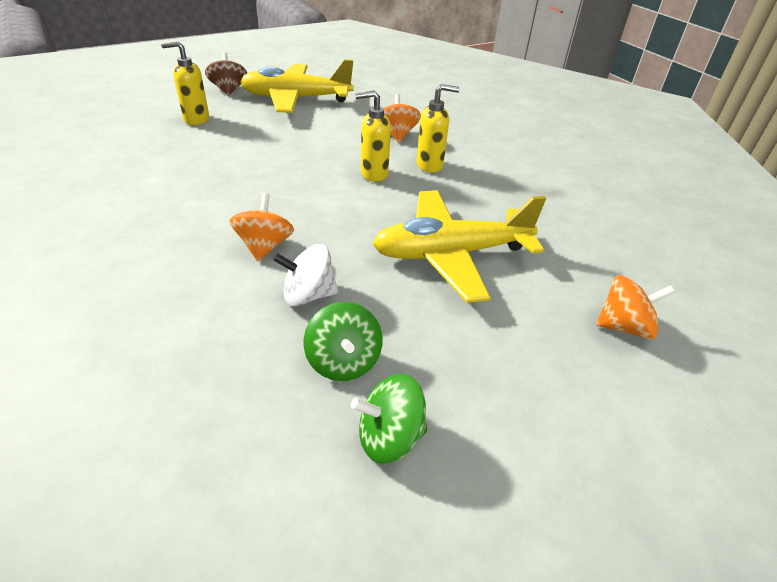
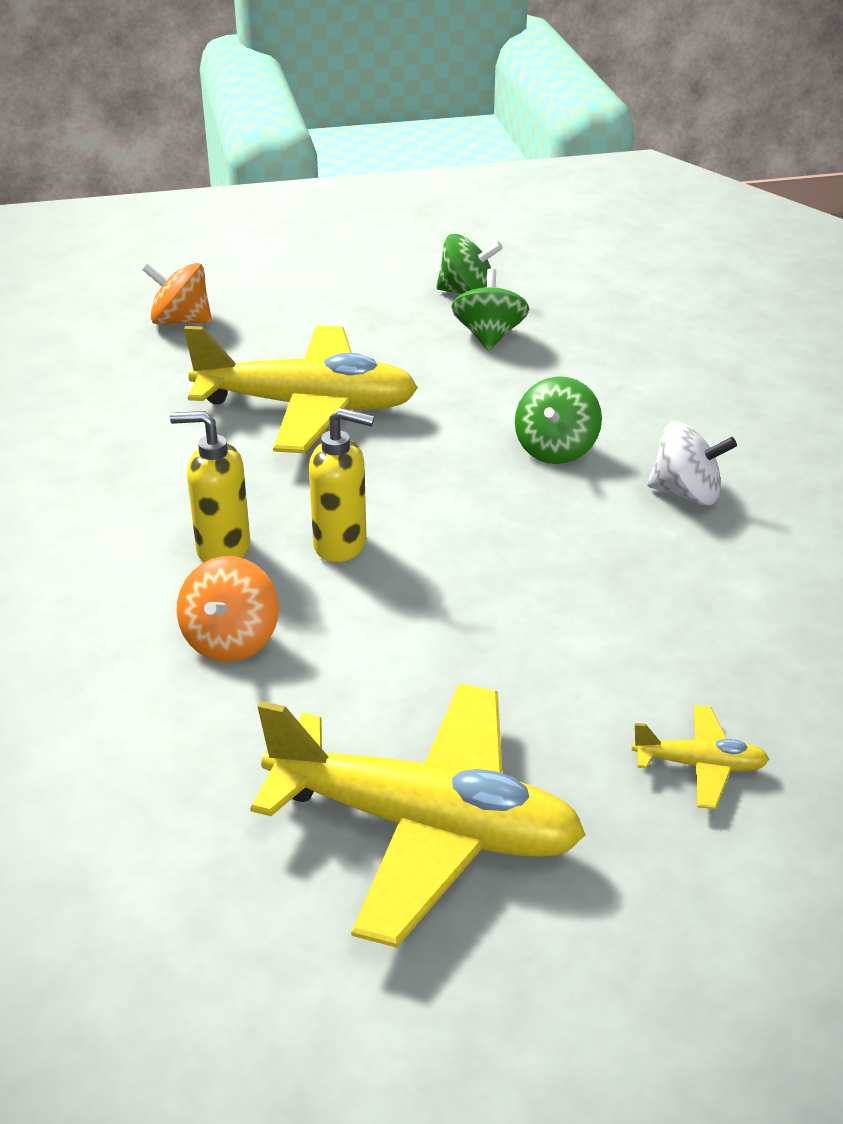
camera: 160 degrees left, 5 degrees down
yellow soap dispenser [161,41,209,125] -> yellow plane [632,705,769,809]
brown spinning top [205,52,247,96] -> none
orange spinning top [229,193,294,261] -> green spinning top [515,376,602,464]
white spinning top [273,244,338,306] -> white spinning top moved to [647,422,737,506]

